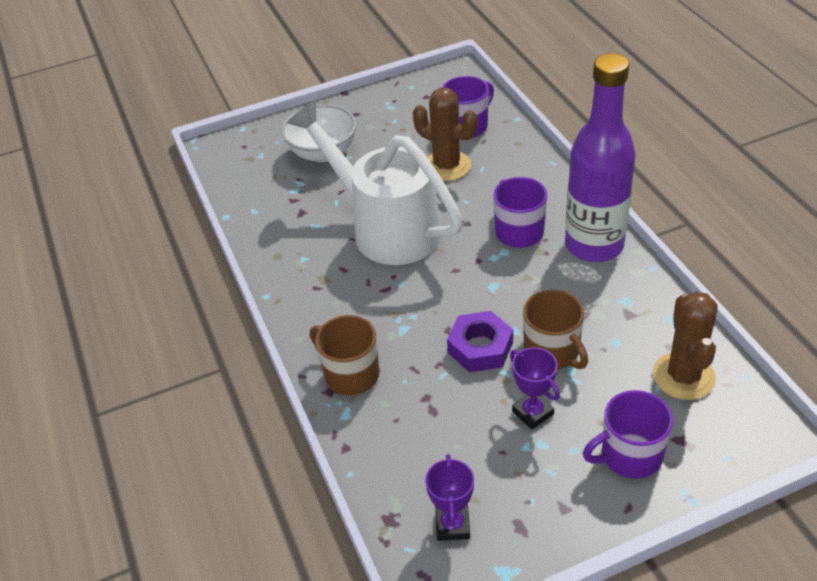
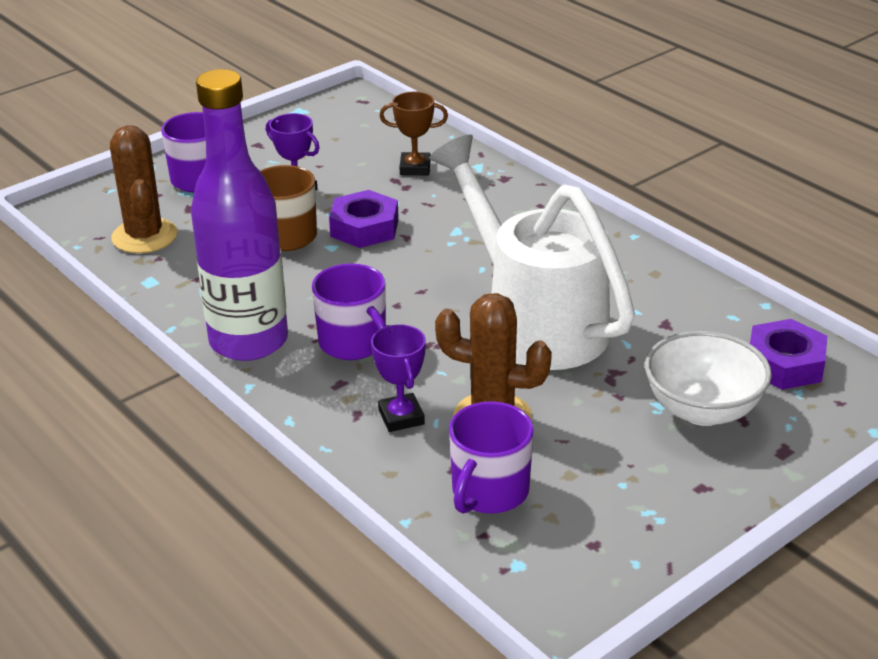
camera: 160 degrees right, 10 degrees down
white watering can [287,101,463,265] -> white watering can turned 150 degrees counterclockwise [429,135,635,370]
brown mug [310,315,380,395] -> none
purple trophy [425,454,474,541] -> purple trophy moved to [371,325,426,432]
none -> brown trophy [379,91,448,175]
none -> purple nut [750,319,827,390]

